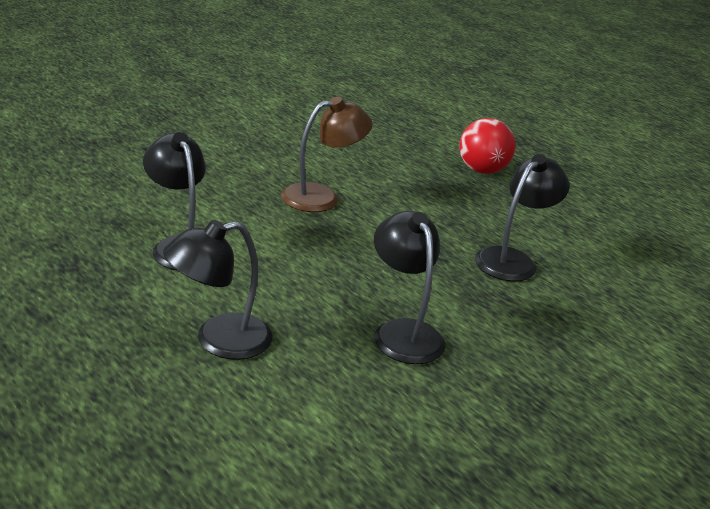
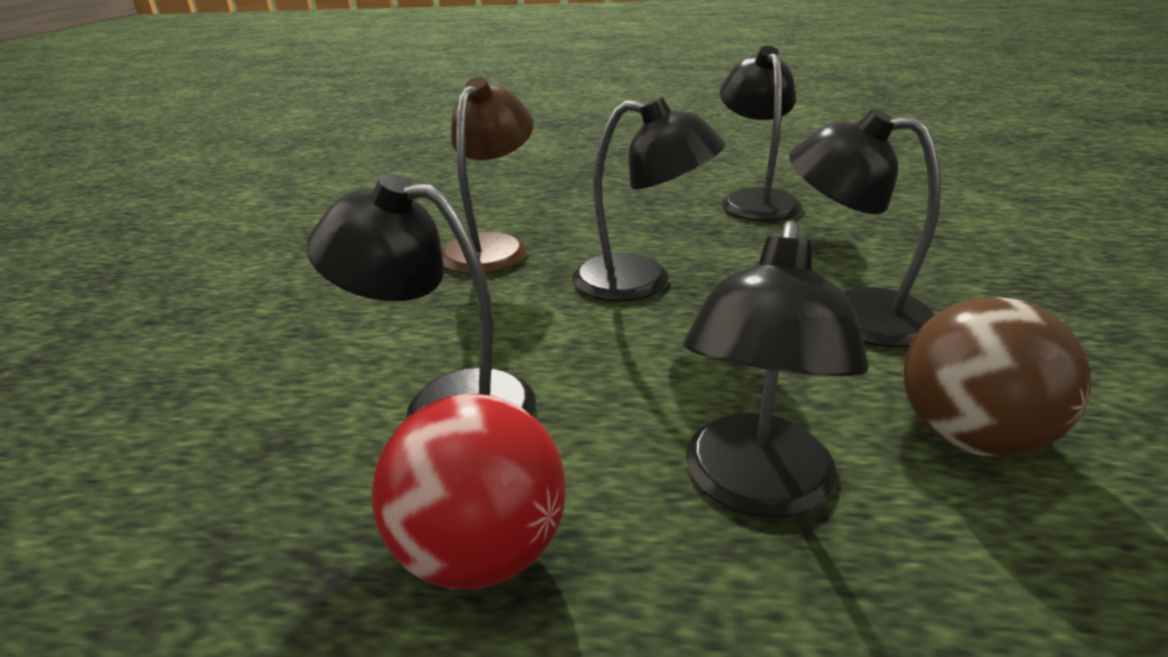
camera: 40 degrees left, 0 degrees up
red ball [459,118,516,174] -> red ball moved to [372,394,565,589]
none -> black lamp [572,97,726,301]
none -> brown ball [903,297,1091,458]

